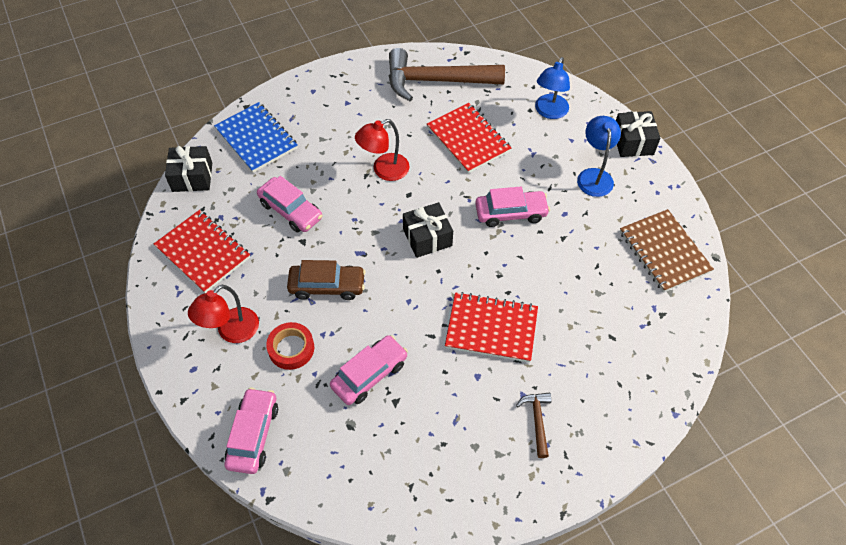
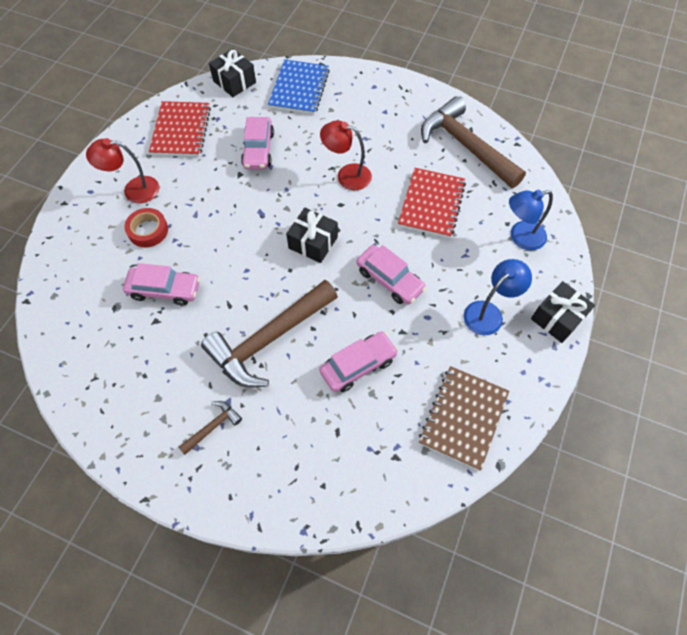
camera: 50 degrees right, 5 degrees up
pink car [225,388,278,474] -> pink car moved to [319,332,398,392]
brown car [287,260,365,300] -> none
red notebook [445,292,538,362] -> brown hammer [201,280,338,388]

